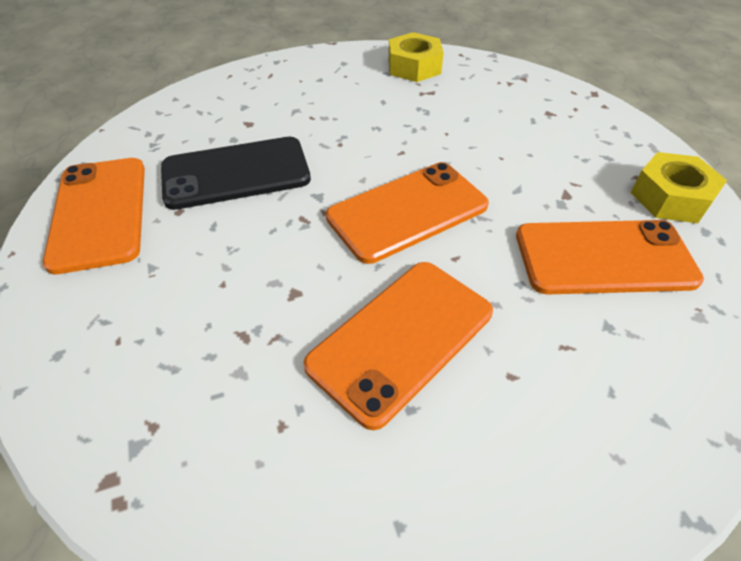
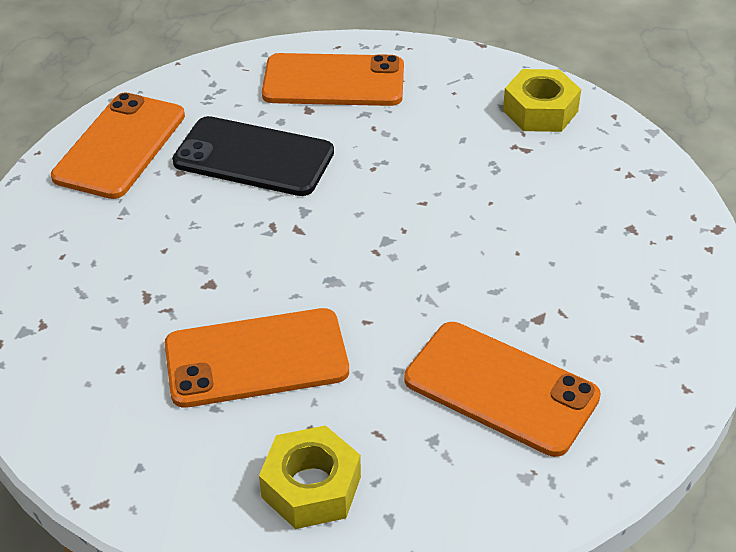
camera: 35 degrees right, 5 degrees down
orange phone [326,162,489,264] -> orange phone moved to [262,53,404,106]
yellow nut [631,152,727,223] -> yellow nut moved to [259,425,361,529]

